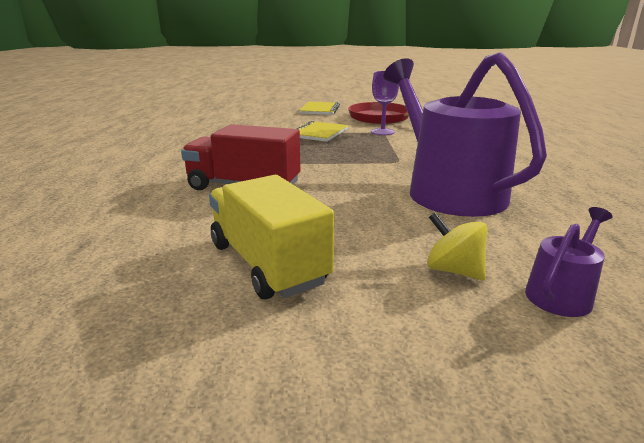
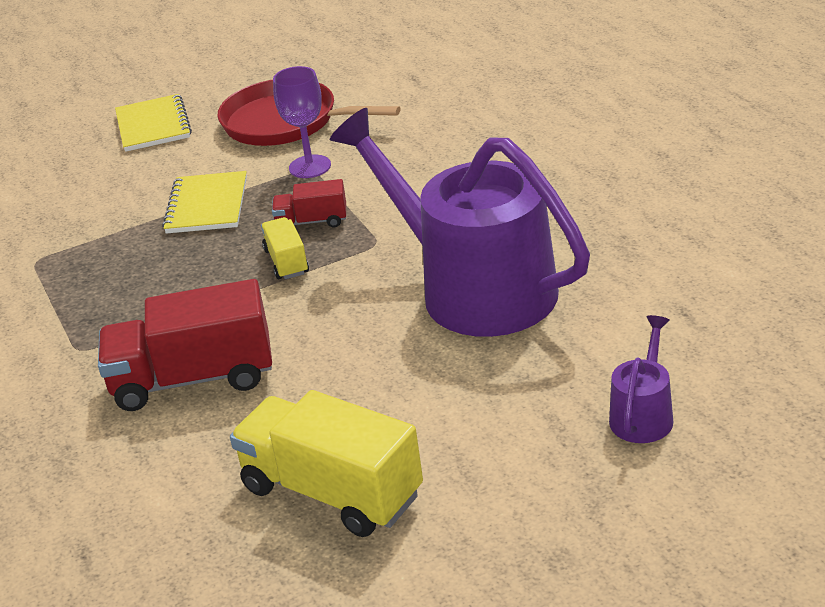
camera: 20 degrees left, 10 degrees up
yellow spinning top [427,212,488,280] -> none
none -> yellow truck [261,217,309,279]
none -> red truck [272,179,346,228]

